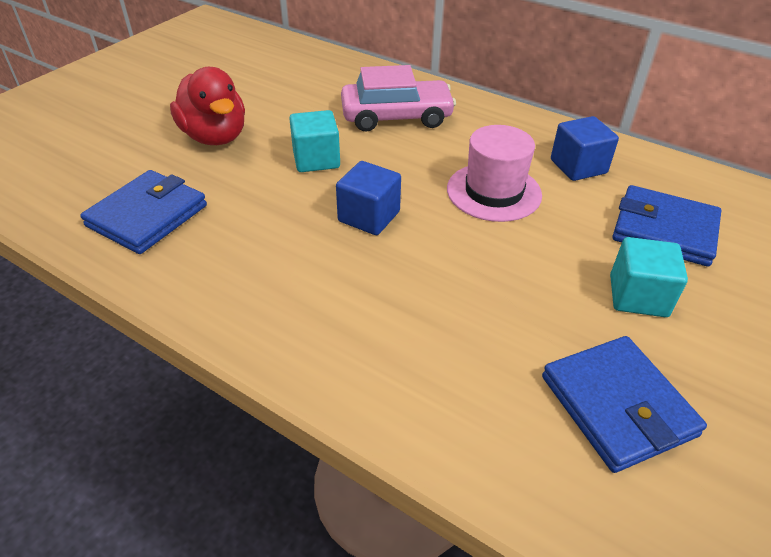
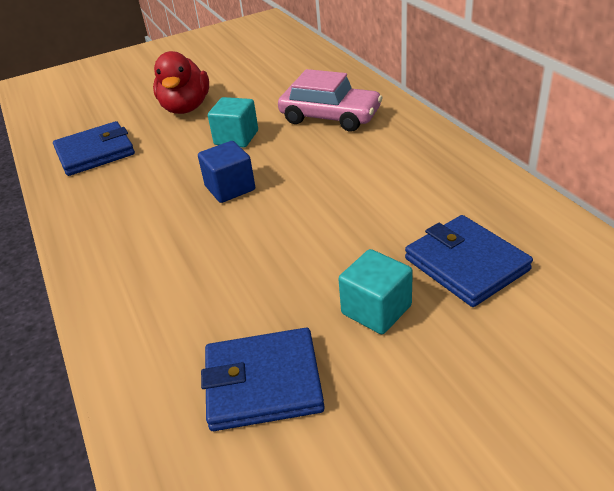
camera: 35 degrees right, 5 degrees down
pink hat [447,125,542,222] -> none
blue wallet [542,336,707,473] -> blue wallet turned 75 degrees clockwise [201,328,325,431]
blue cube [551,116,619,181] -> none

